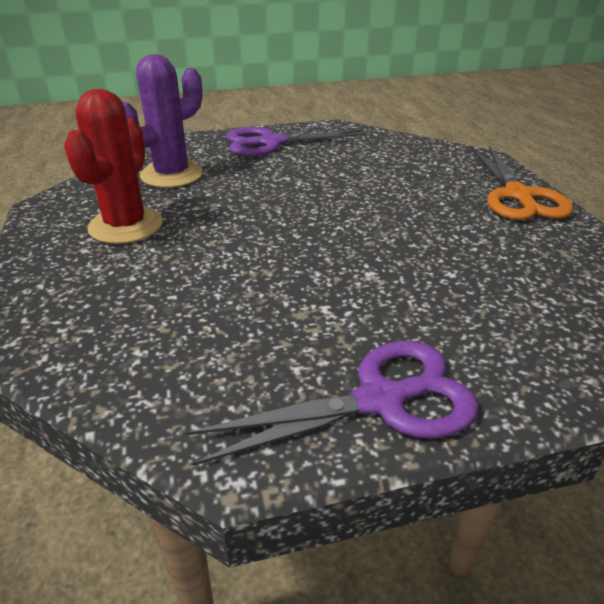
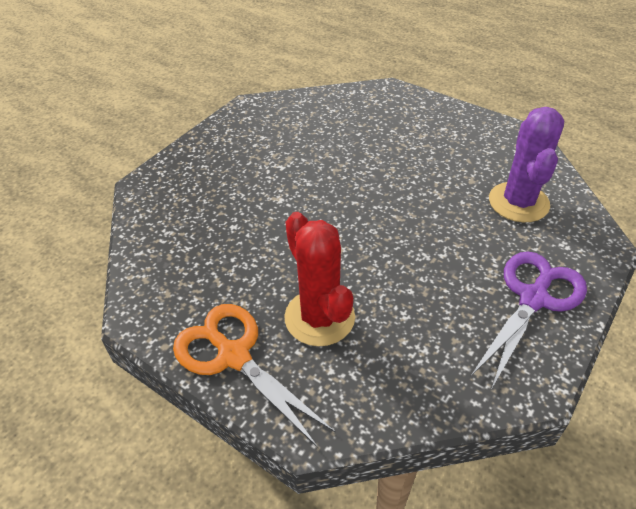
camera: 140 degrees right, 10 degrees up
red cactus [64,89,163,244] -> red cactus moved to [284,212,355,346]
purple scissors [185,341,479,466] -> none

